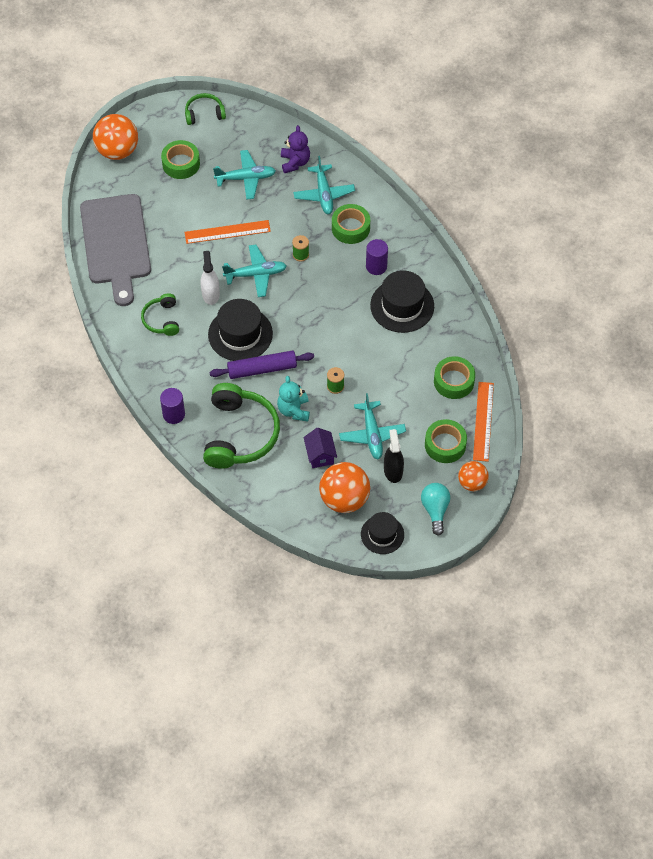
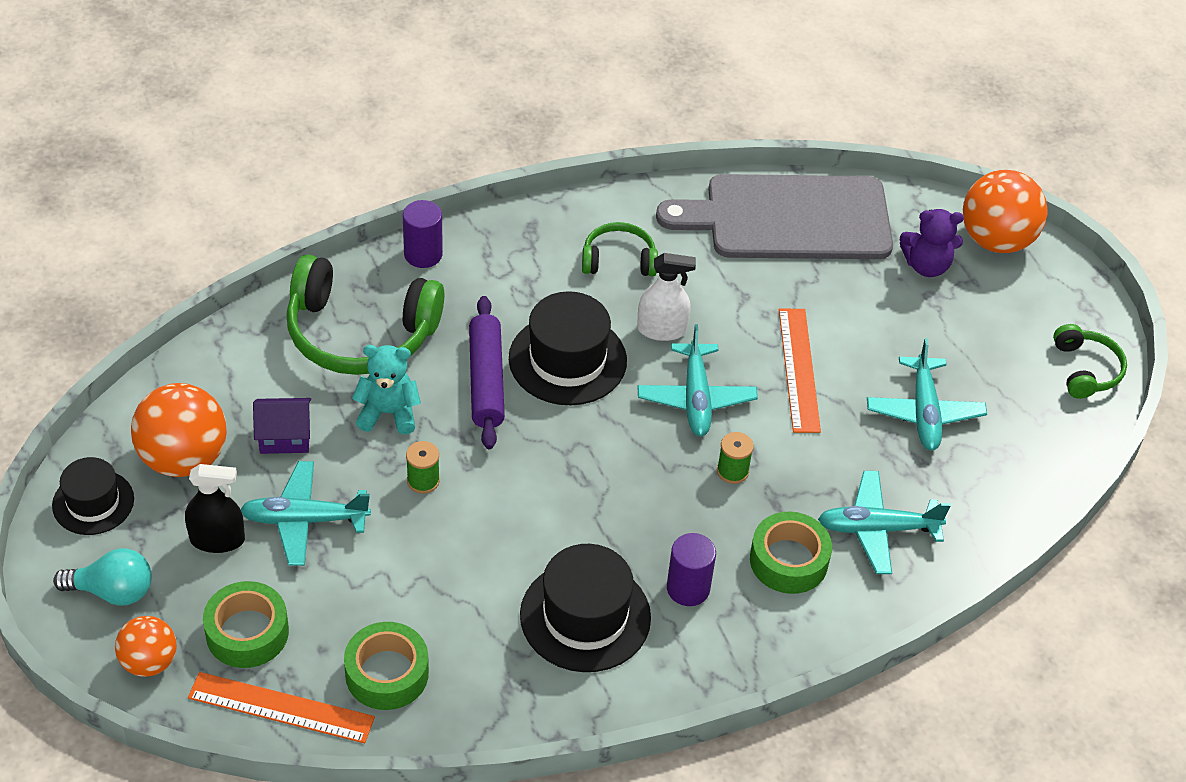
camera: 95 degrees right, 10 degrees down
green tape [161,140,200,179] -> none
purple teddy bear [281,125,310,173] -> purple teddy bear moved to [900,209,964,277]

